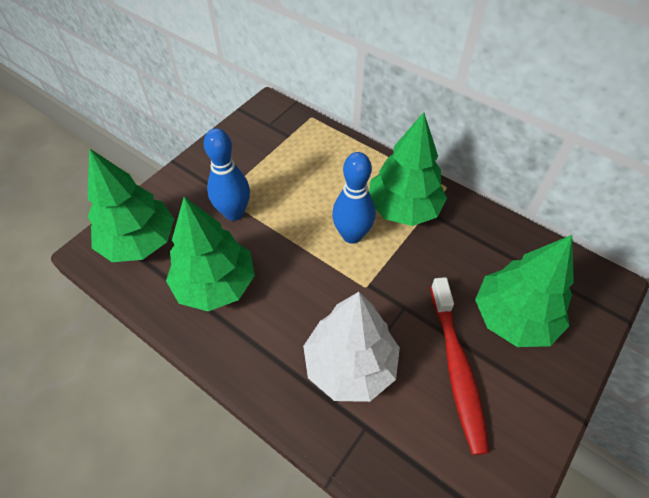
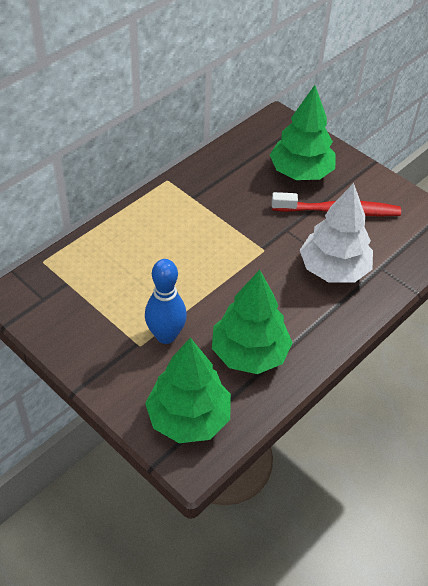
camera: 85 degrees left, 5 degrees down
blue bowling pin [332,152,375,244] -> none
green tree [369,112,447,226] -> none

